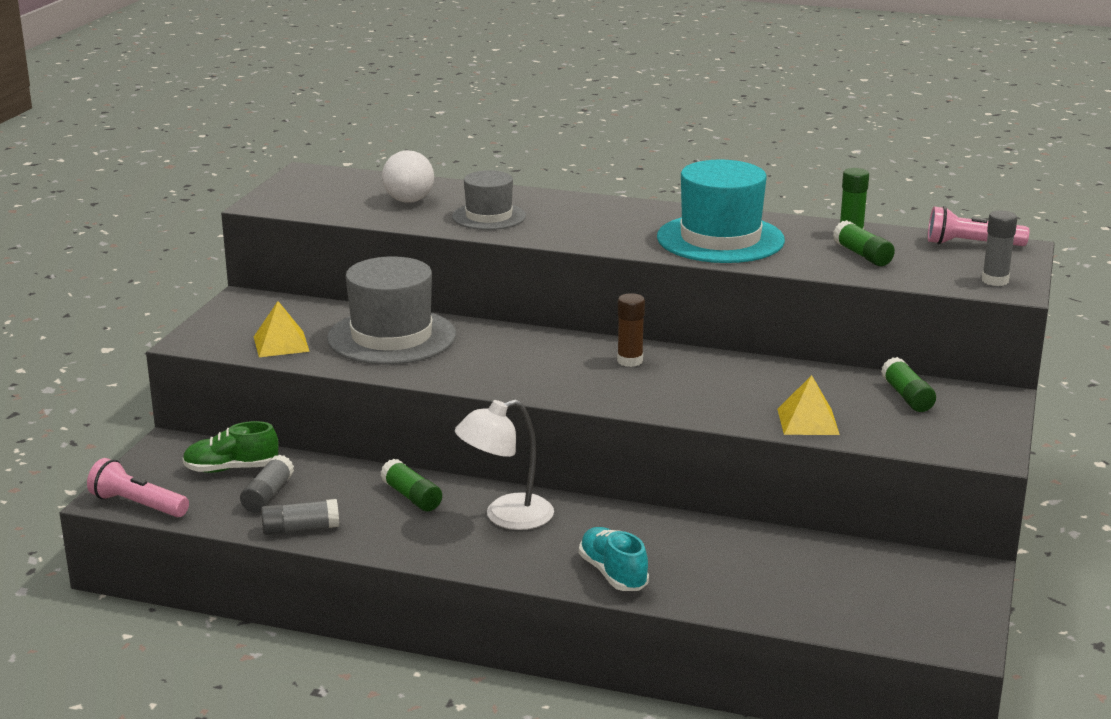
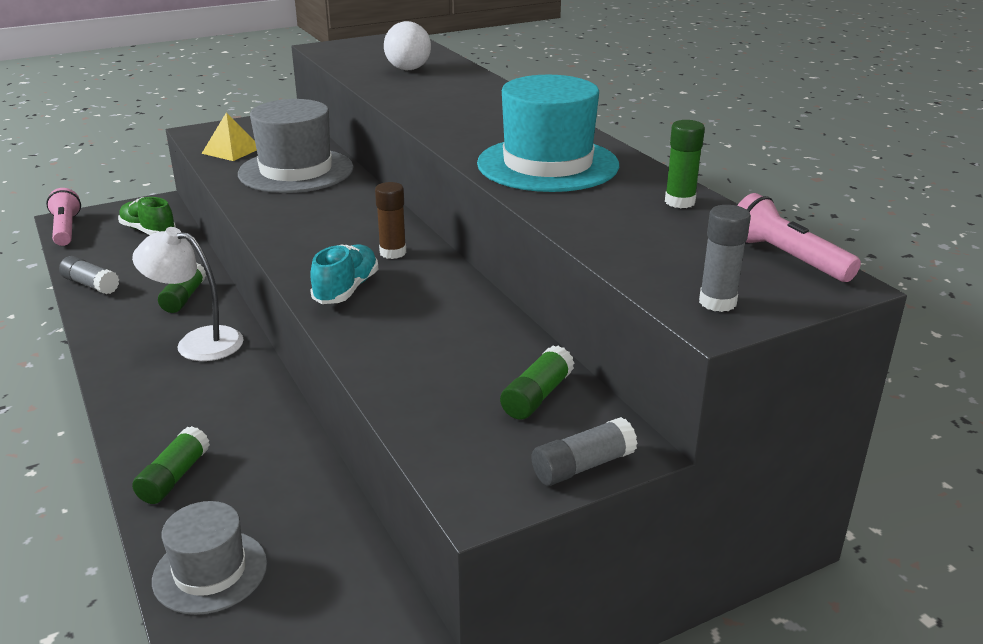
camera: 45 degrees right, 5 degrees up
grey glue stick [240,455,294,513] -> grey glue stick moved to [531,417,637,486]
grey hat [452,170,526,230] -> grey hat moved to [152,501,267,615]
turquoise shoe [579,527,649,591] -> turquoise shoe moved to [310,244,378,304]
yellow pyramid [777,375,840,435] -> none
green glue stick [833,220,895,266] -> green glue stick moved to [132,426,210,504]

